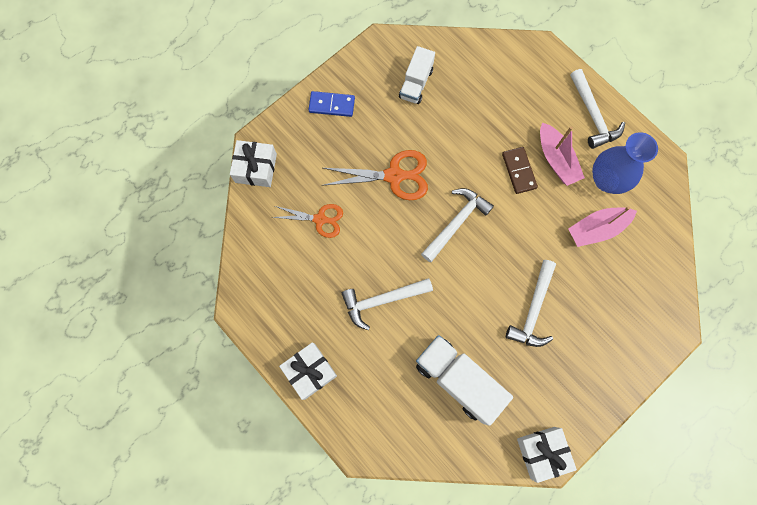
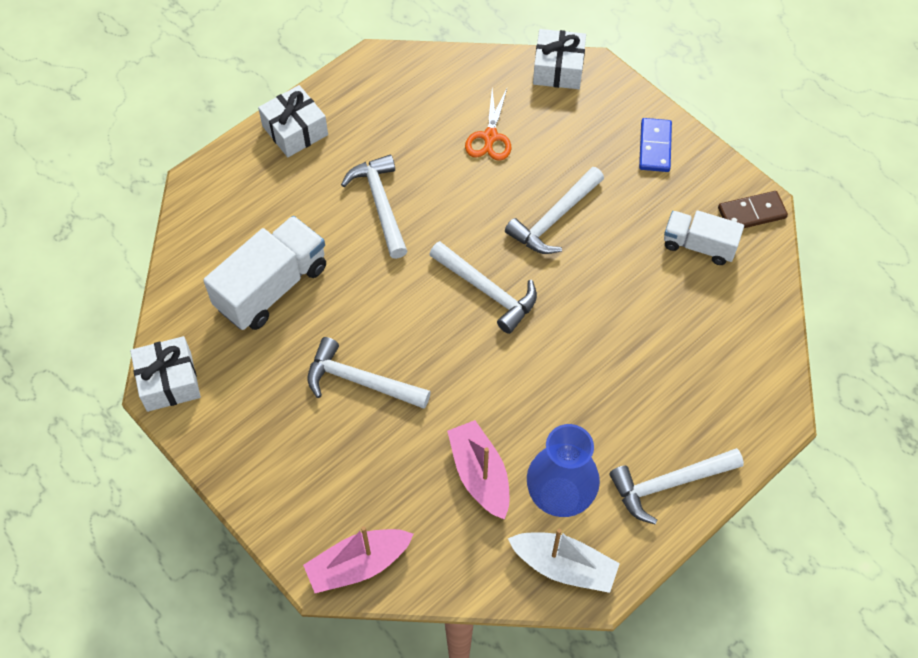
camera: 90 degrees right, 15 degrees down
orange scissors [323,150,428,200] -> white hammer [505,167,604,254]
brown domino [502,147,538,194] -> brown domino moved to [718,191,788,228]
pink boat [540,122,585,186] -> pink boat moved to [303,526,414,593]
none -> white boat [508,529,620,593]

